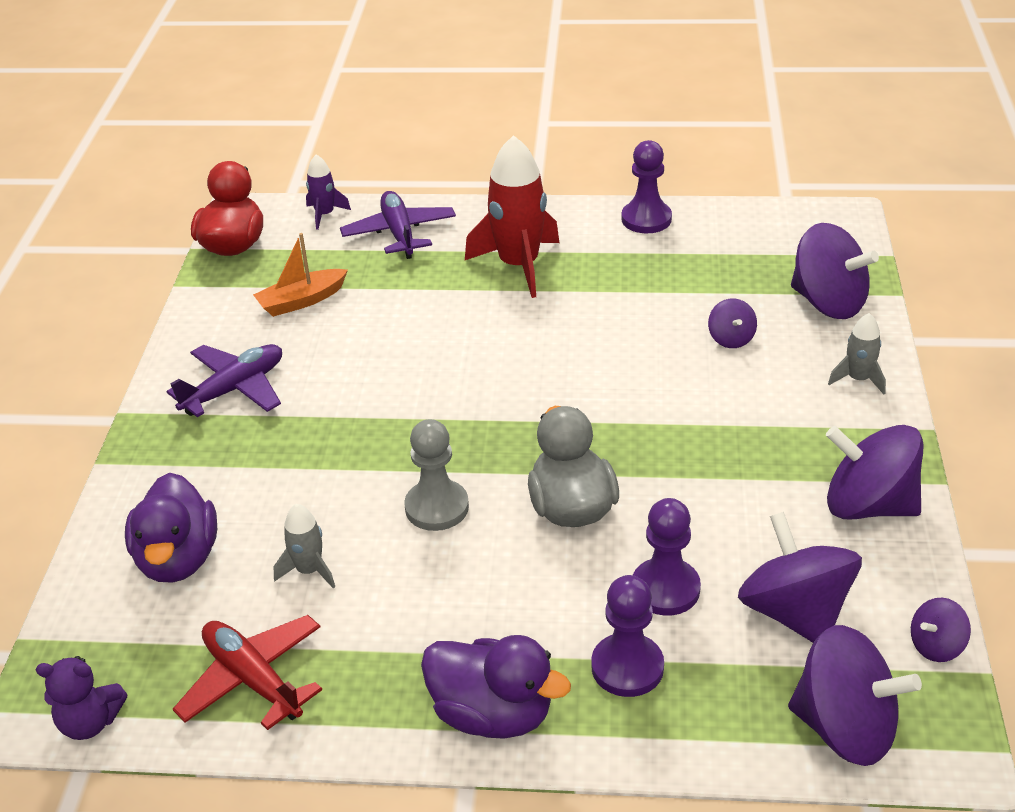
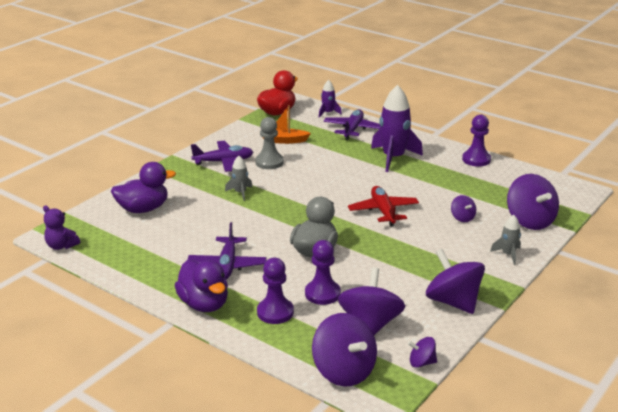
camera: 30 degrees right, 10 degrees down
purple duck [125,473,217,583] -> purple duck turned 135 degrees counterclockwise [111,162,176,213]
red plane [173,615,322,730] -> red plane moved to [348,186,419,227]
grey rocket [274,504,335,589] -> grey rocket moved to [225,156,252,201]
grey pawn [404,419,469,531] -> grey pawn moved to [255,117,284,169]
red rocket [465,135,560,298] -> purple rocket [371,85,423,172]
purple spinning top [708,299,757,348] -> purple spinning top turned 45 degrees counterclockwise [451,195,476,222]
none -> purple plane [187,222,267,280]

